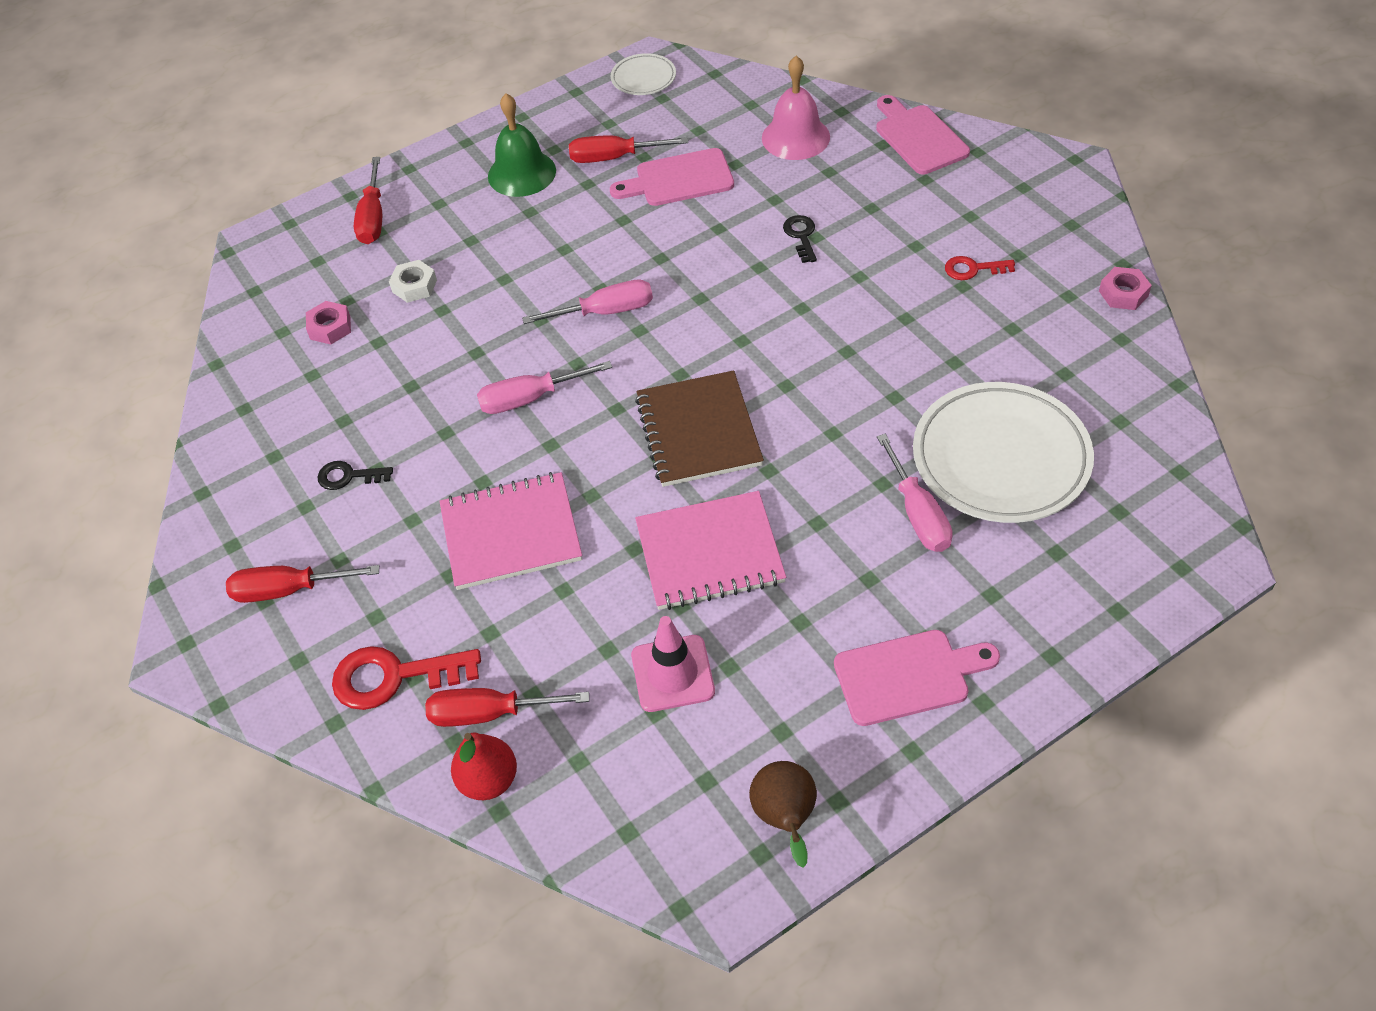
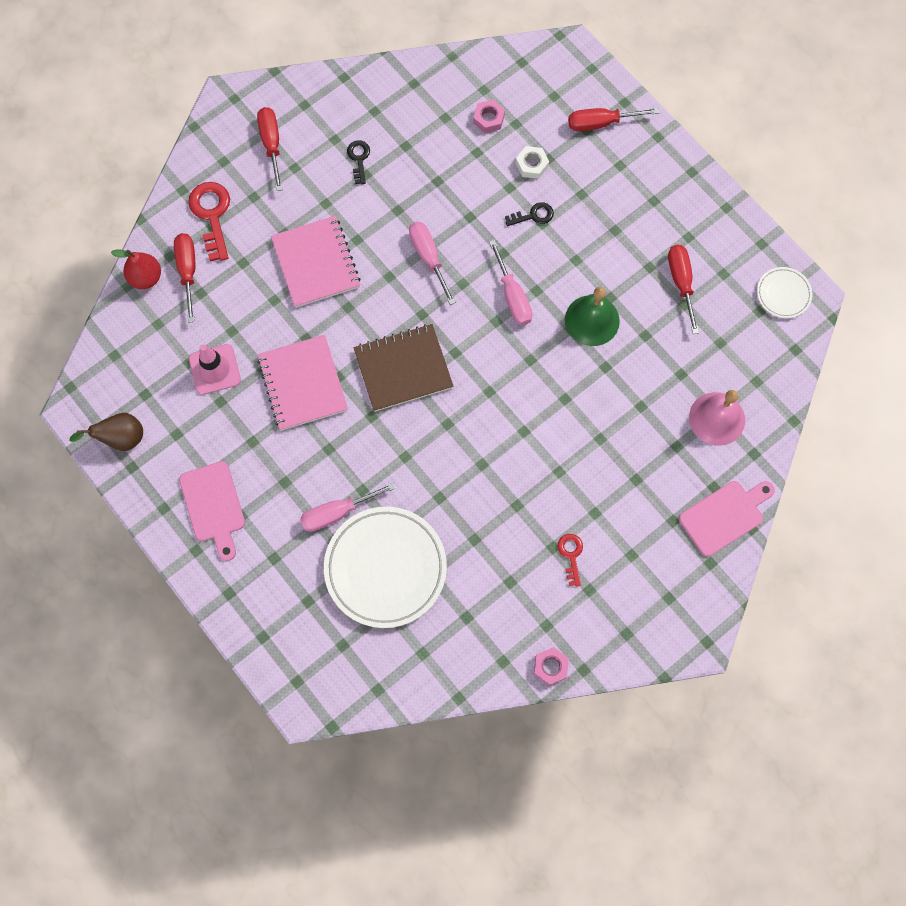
camera: 80 degrees right, 20 degrees up
green bell [488,93,556,197] -> green bell moved to [565,287,620,346]
pink cutting board [610,148,734,206] -> none
black key [783,215,817,263] -> black key moved to [505,202,554,226]

